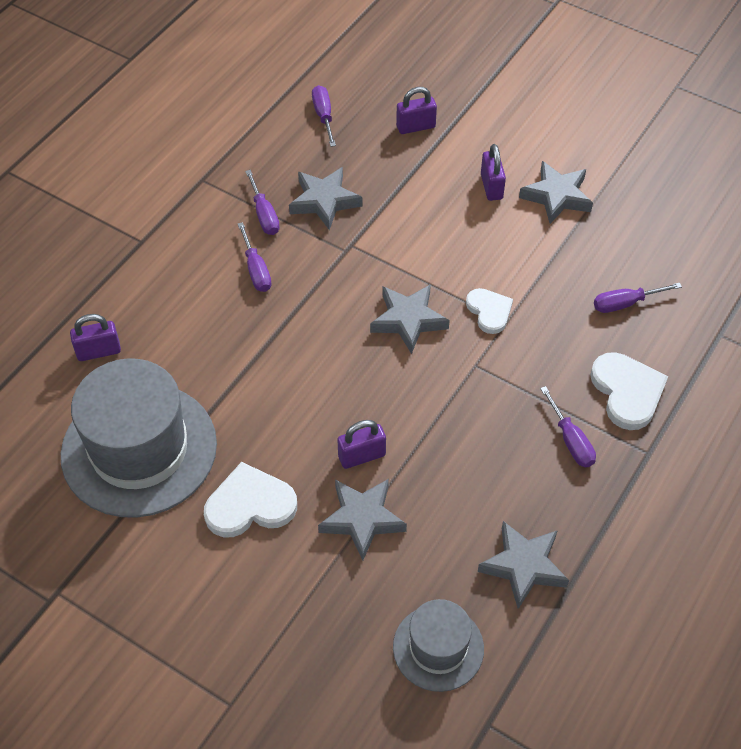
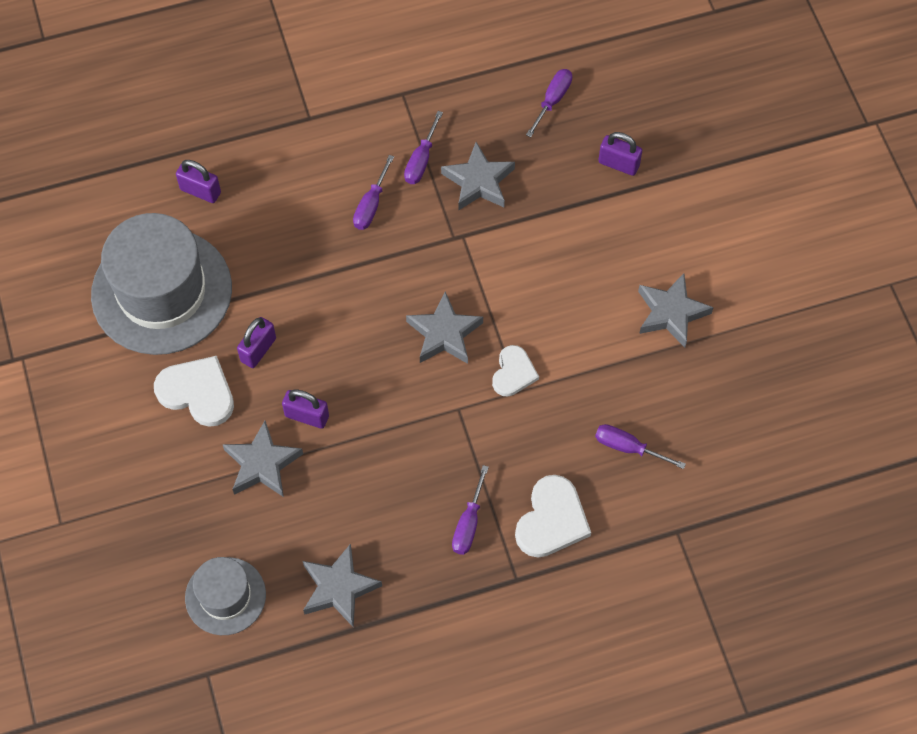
camera: 40 degrees right, 10 degrees up
purple padlock [481,144,506,201] -> purple padlock moved to [237,317,276,368]

